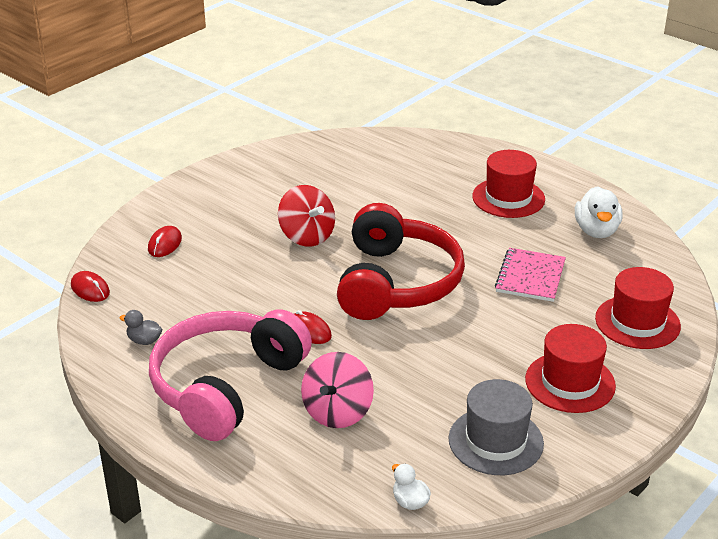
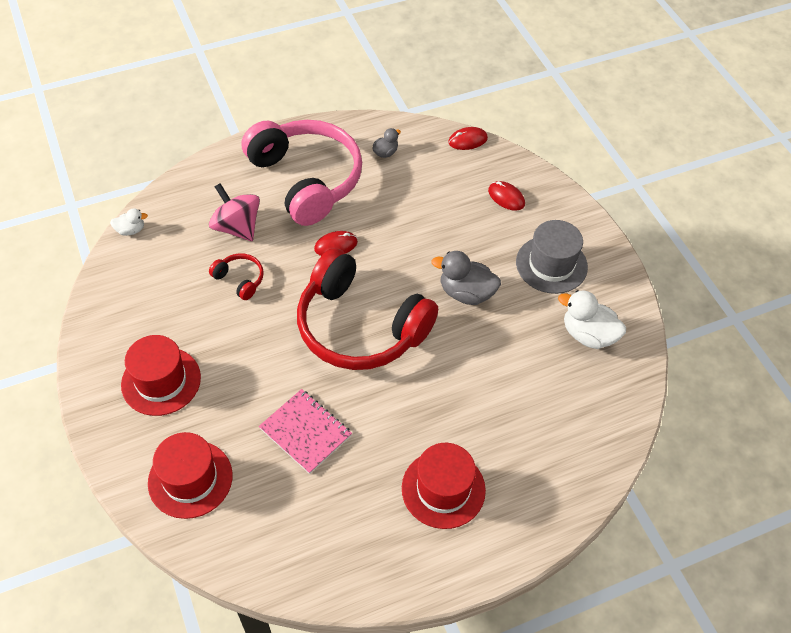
camera: 115 degrees right, 20 degrees up
red spinning top [278,185,335,247] -> grey duck [431,251,501,305]
grey hat [448,379,544,475] -> grey hat moved to [516,220,588,294]
white duck [575,186,623,238] -> white duck moved to [558,290,626,349]
none -> red headphones [209,253,264,300]

